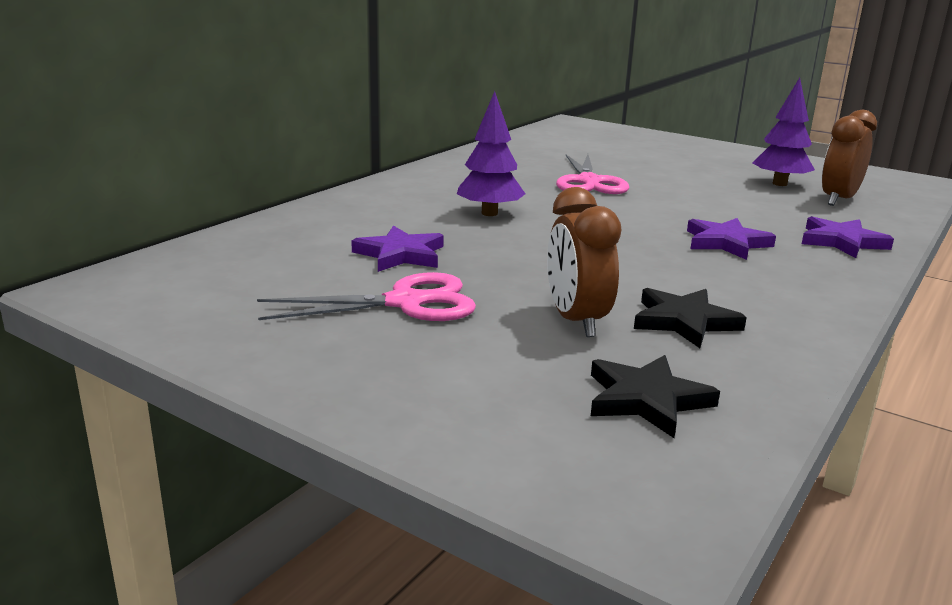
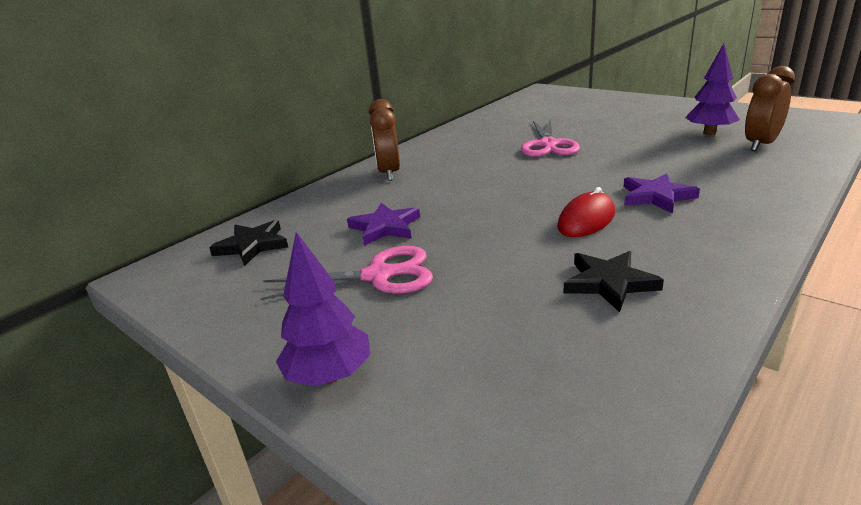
camera: 10 degrees right, 5 degrees up
purple tree [457,91,525,216] -> purple tree moved to [276,232,371,386]
brown clock [547,187,621,337] -> brown clock moved to [369,99,400,181]
black star [591,355,720,438] -> black star moved to [209,220,288,266]
purple star [802,216,894,258] -> none
none -> red mouse [557,187,615,237]

